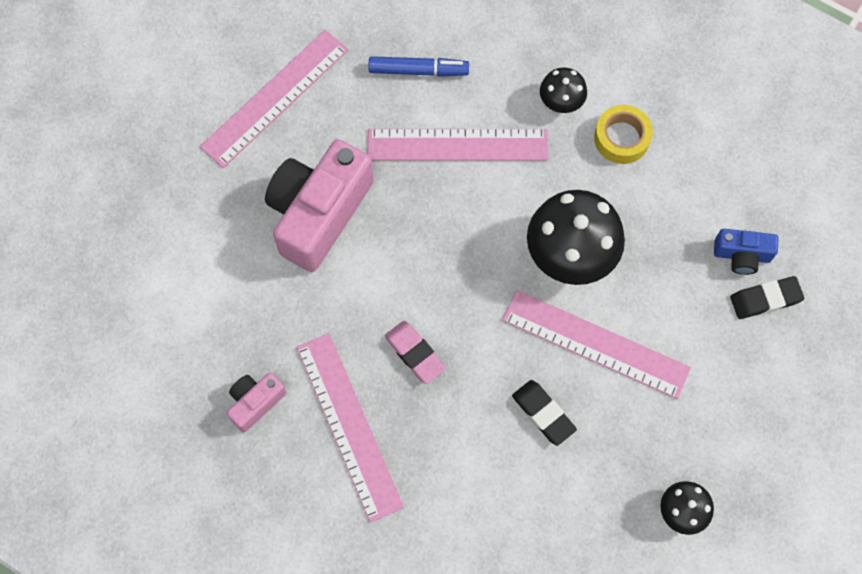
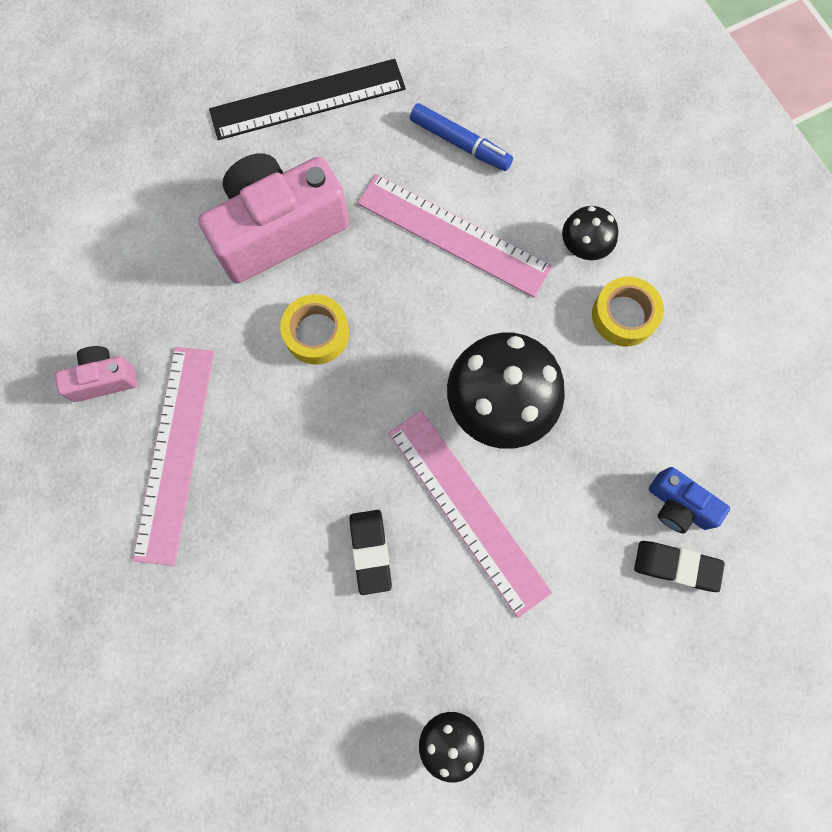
camera: 30 degrees right, 5 degrees up
pink ruler [200,30,349,168] -> black ruler [209,59,406,140]
pink eraser [385,321,446,384] -> none
none -> yellow tape [280,294,349,364]

